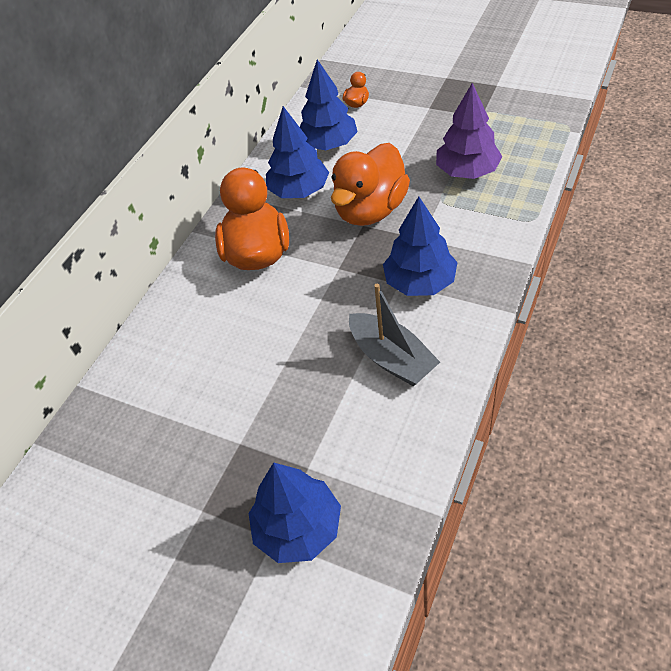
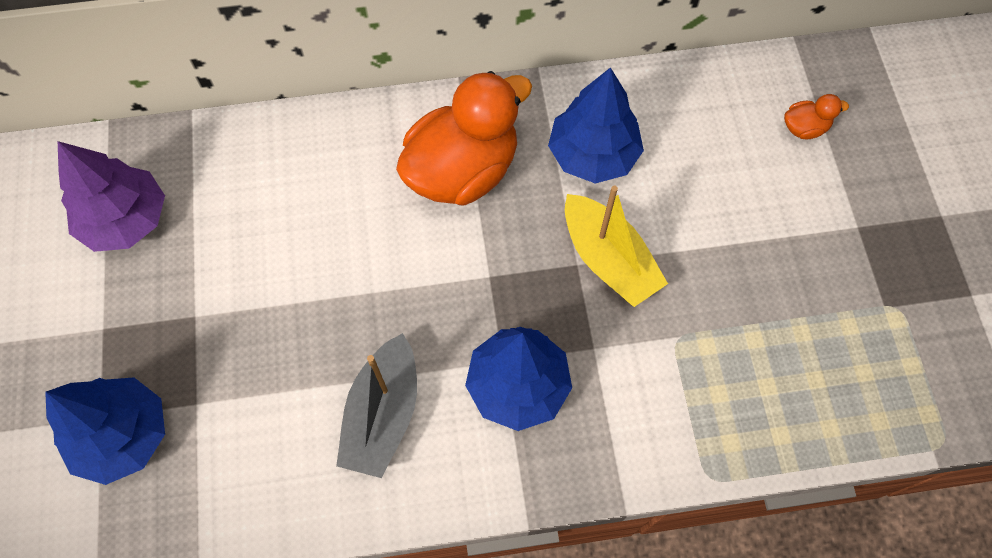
camera: 50 degrees right, 15 degrees up
blue tree [300,59,358,150] -> none
orange duck [331,143,410,226] -> yellow boat [565,186,668,307]
purple tree [436,83,503,179] -> purple tree moved to [58,141,165,252]

